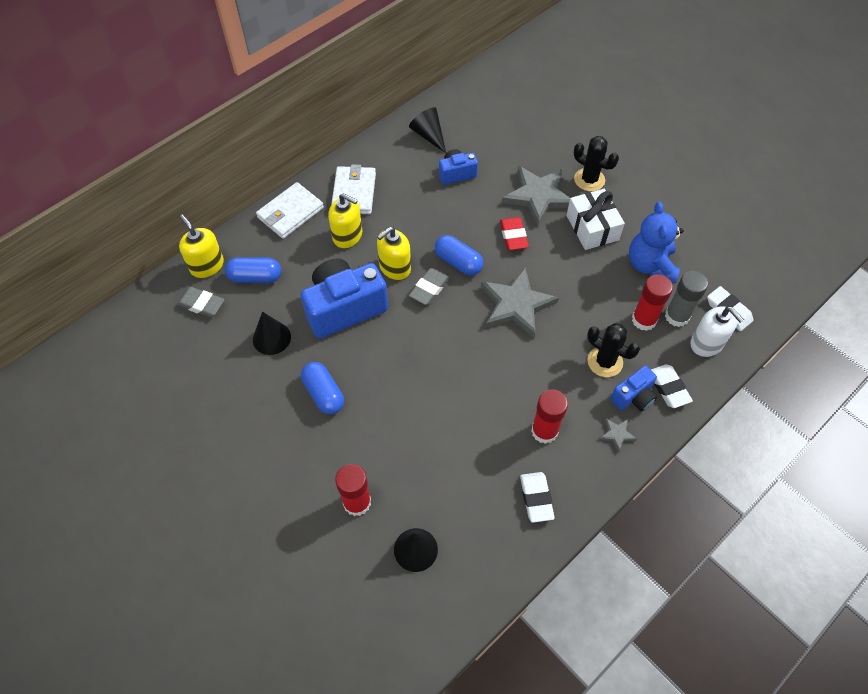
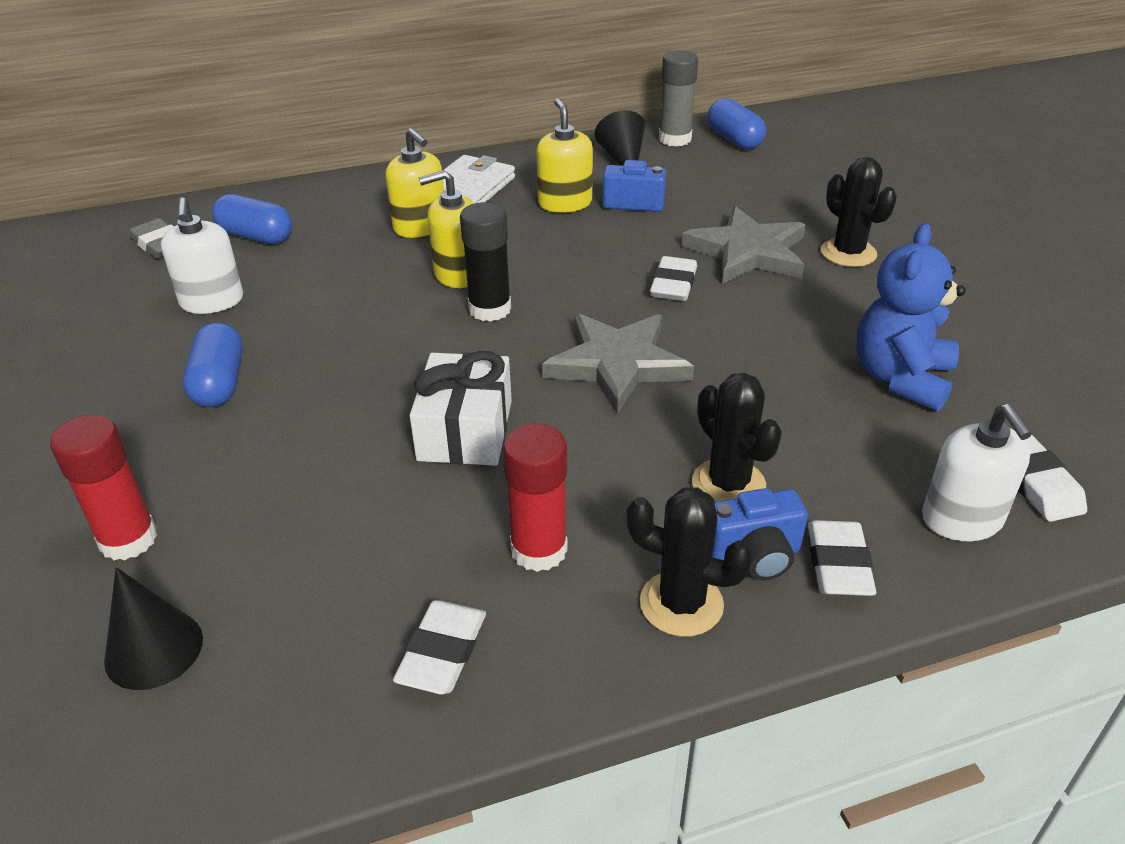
camera: 25 degrees right, 20 degrees down
yellow soap dispenser [179,215,224,278] -> yellow soap dispenser moved to [536,98,593,213]
black cone [253,312,291,355] -> white soap dispenser [161,197,243,314]
white wallet [256,182,324,239] -> none
blue camera [300,259,388,339] -> none
grey eraser [409,268,450,305] -> black glue stick [460,202,511,322]
blue capsule [435,235,483,276] -> blue capsule moved to [708,98,766,149]
red eraser [500,217,529,250] -> white eraser [650,256,697,301]
white gift [566,189,625,250] -> white gift moved to [410,351,512,466]
grey star [599,418,637,452] -> black cactus [626,487,753,637]
red glue stick [632,274,673,331] -> none
grey glue stick [665,271,708,327] -> grey glue stick moved to [659,50,698,147]

